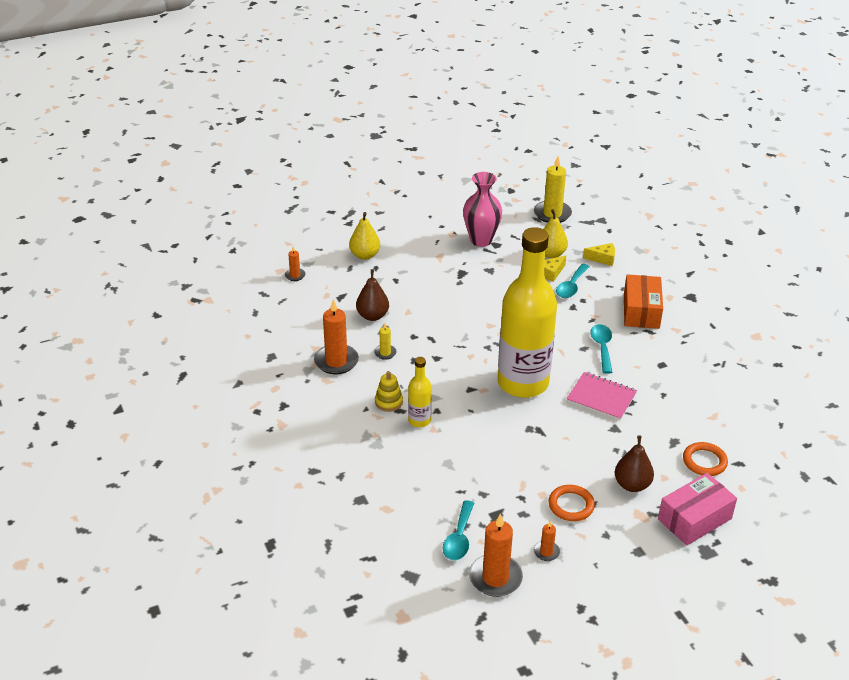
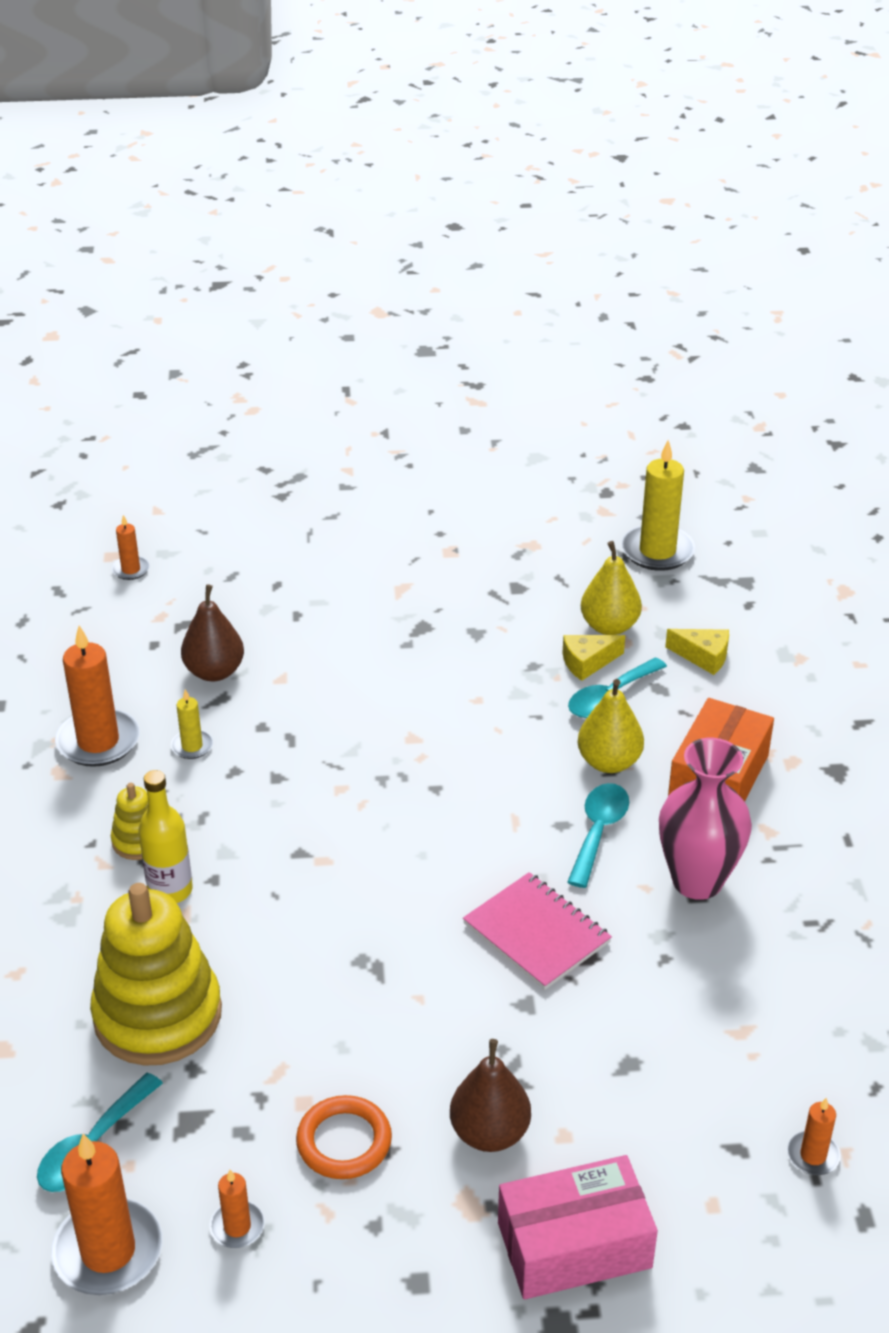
camera: 20 degrees right, 0 degrees up
yellow pear [349,212,380,260] -> yellow pear moved to [577,679,644,773]
pink vase [463,172,502,247] -> pink vase moved to [659,738,752,900]
yellow bottle [498,227,557,398] -> none
orange ring [683,442,728,476] -> none
none -> yellow stacking toy [90,883,222,1066]
none -> orange candle [787,1098,841,1175]

